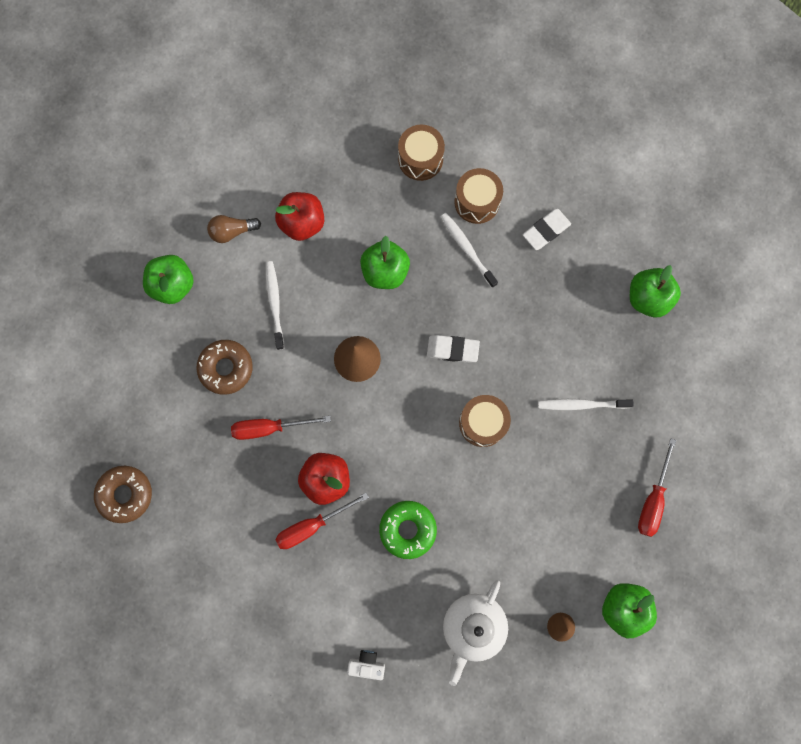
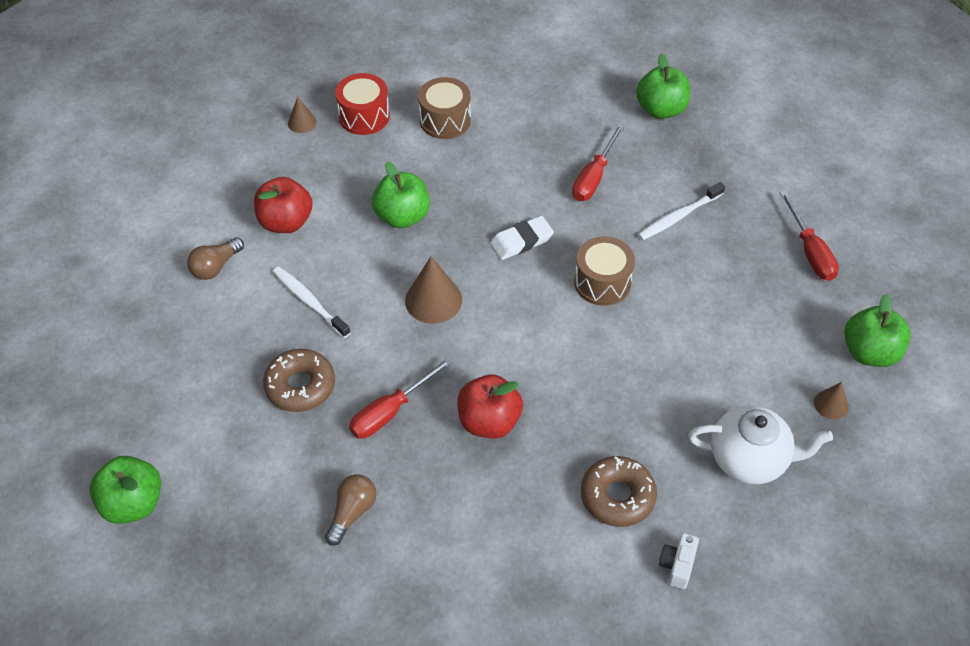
camera: 35 degrees left, 25 degrees down
brown donut [94,466,152,523] -> brown donut moved to [581,456,657,527]
green apple [143,255,194,304] -> green apple moved to [89,456,161,524]
red screwdriver [275,493,369,549] -> red screwdriver moved to [572,124,625,201]
white camera [347,650,385,680] -> white camera turned 45 degrees counterclockwise [659,533,699,589]
green donut [379,501,437,559] -> none
brown drum [398,125,445,181] -> red drum [335,73,390,135]
white toothbrush [441,213,498,288] -> none
white teapot [443,580,508,686] -> white teapot turned 75 degrees counterclockwise [688,406,833,484]
white eraser [523,209,571,250] -> none
none -> brown cone [288,97,317,133]
none -> brown light bulb [325,474,376,546]

